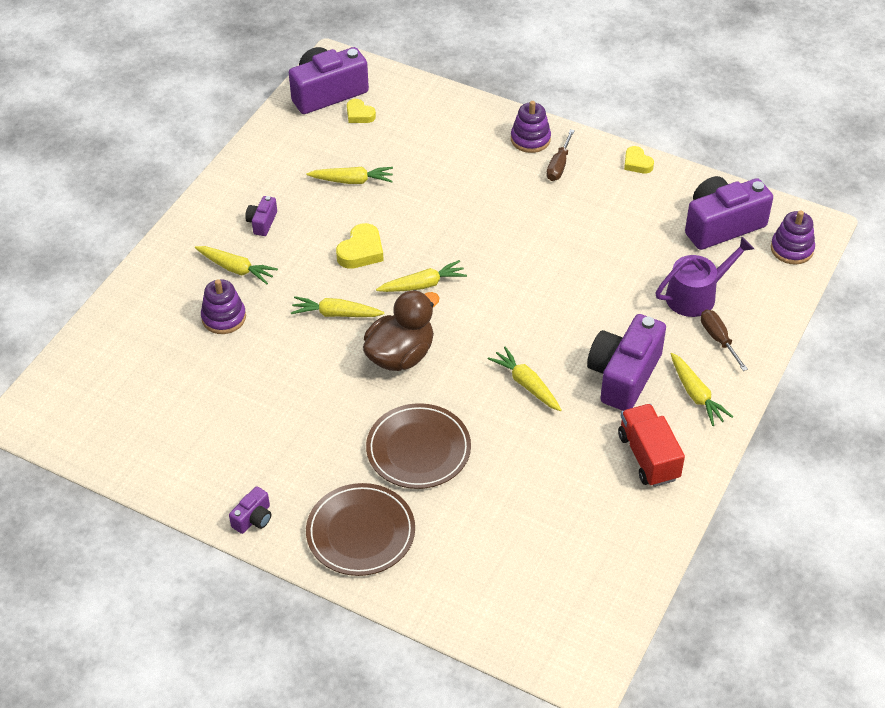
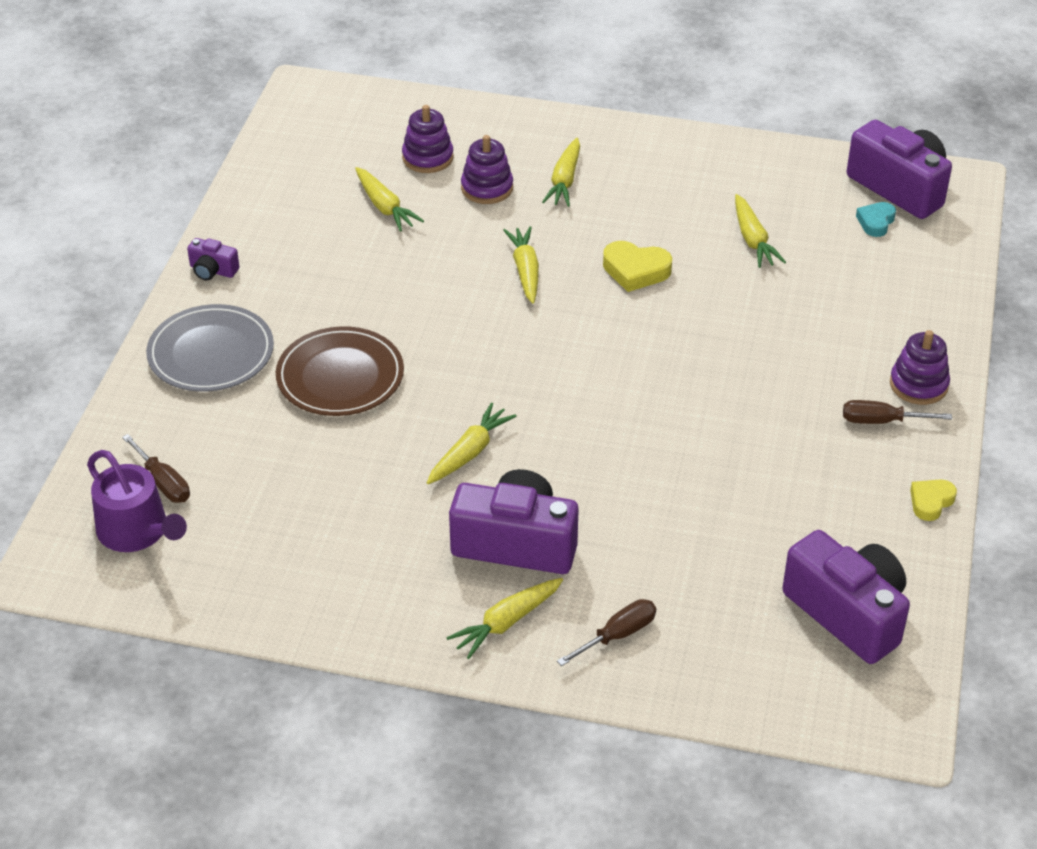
camera: 75 degrees right, 5 degrees down
purple camera [245,196,277,236] -> none
brown plate [306,483,415,576] -> grey plate [146,304,274,392]
yellow heart [347,99,376,123] -> turquoise heart [856,202,896,237]
brown duck [363,290,440,371] -> none
yellow carrot [376,260,467,292] -> yellow carrot moved to [355,167,424,232]
red truck [618,404,685,487] -> none
purple watering can [656,236,754,317] -> purple watering can moved to [87,450,187,552]
purple stacking toy [771,210,815,265] -> purple stacking toy moved to [402,105,454,173]
none -> brown screwdriver [122,434,190,503]

